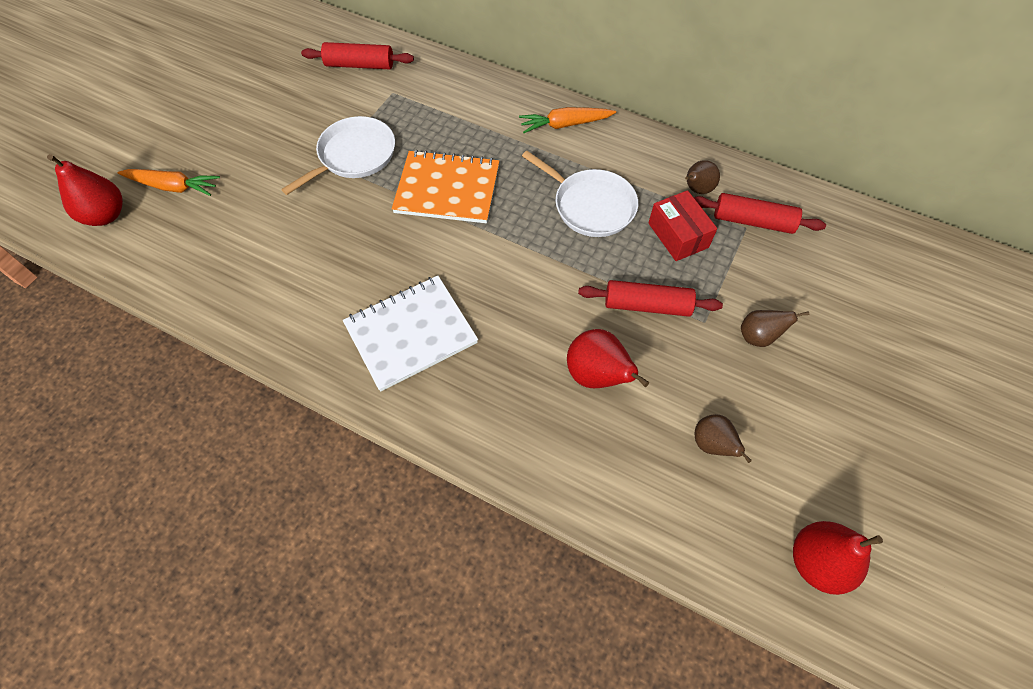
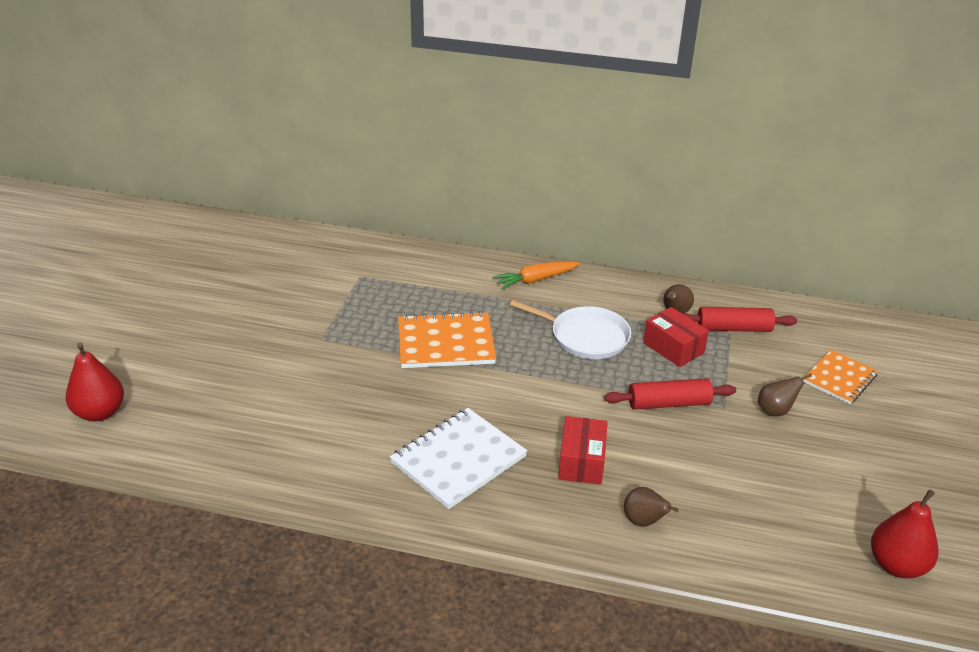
camera: 15 degrees left, 25 degrees down
orange carrot [117,169,220,196] -> none
white pan [281,116,395,195] -> none
red rolling pin [301,42,414,69] -> none
red pear [567,329,649,388] -> none
brown pear [695,414,752,463] -> brown pear moved to [624,487,679,527]
none -> red box [558,416,608,485]
none -> orange notebook [803,350,878,404]

